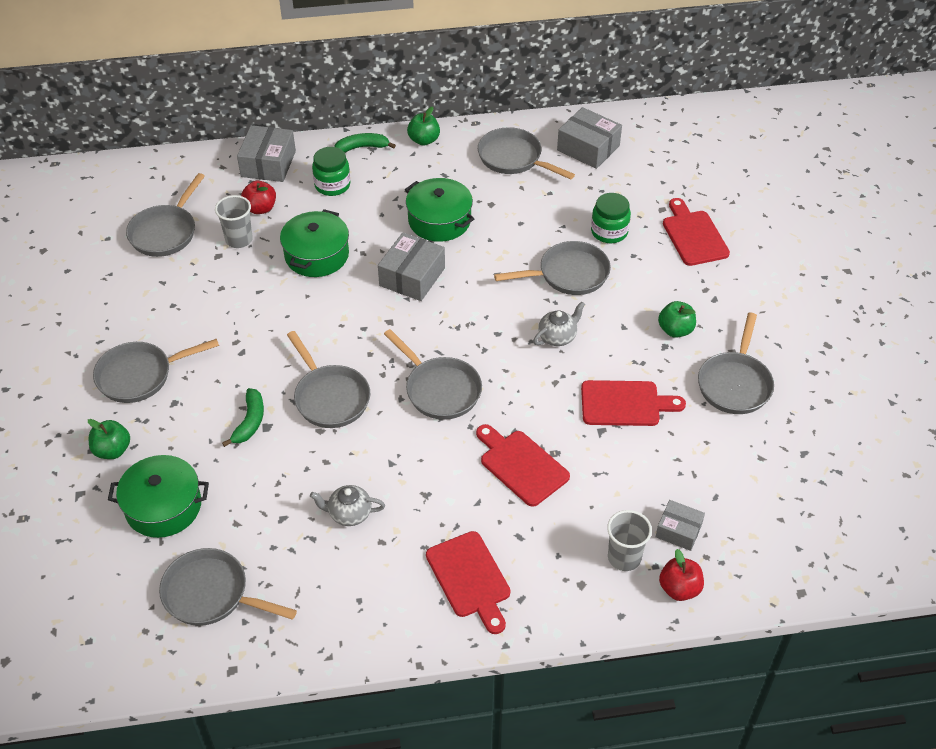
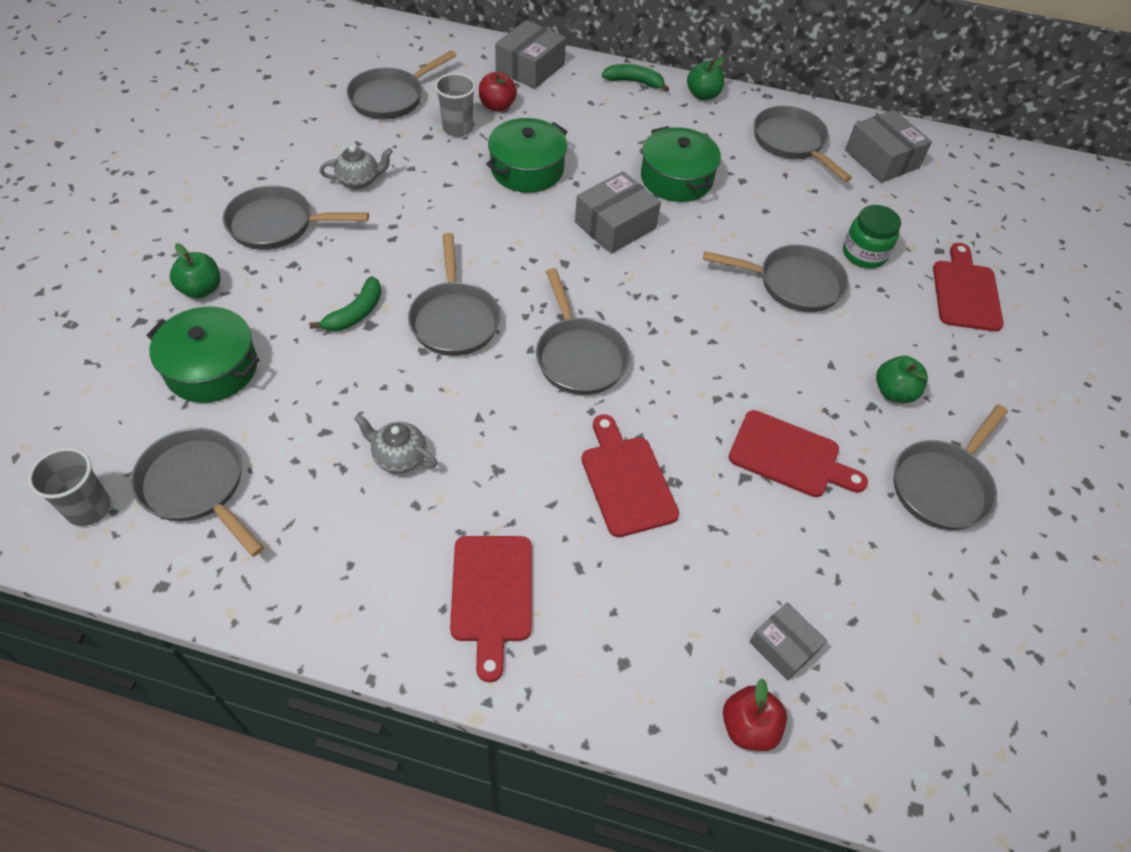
camera: 20 degrees right, 5 degrees up
green jar [312,147,350,196] -> none
grey teapot [533,301,585,346] -> grey teapot moved to [320,146,393,189]
grey cup [607,510,652,571] -> grey cup moved to [28,447,111,526]

